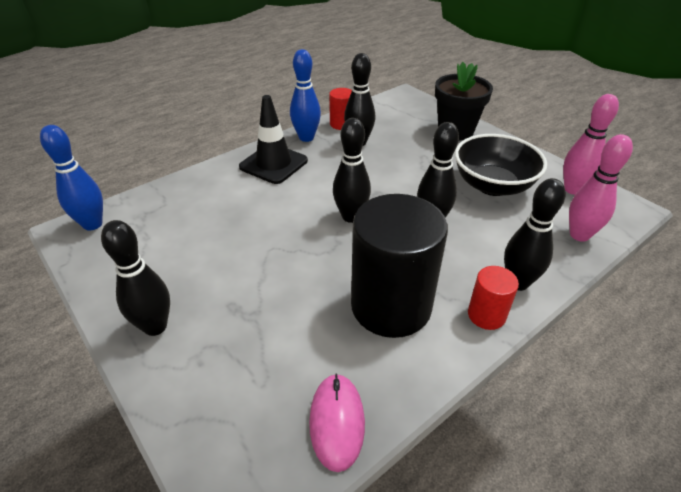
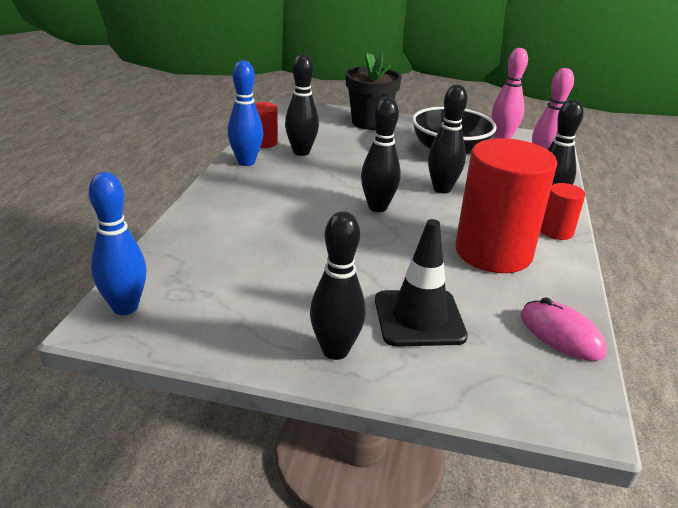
camera: 40 degrees left, 10 degrees down
black traffic cone [239,95,308,184] -> black traffic cone moved to [375,219,468,346]
black cylinder [351,194,448,338] -> red cylinder [455,138,557,273]

